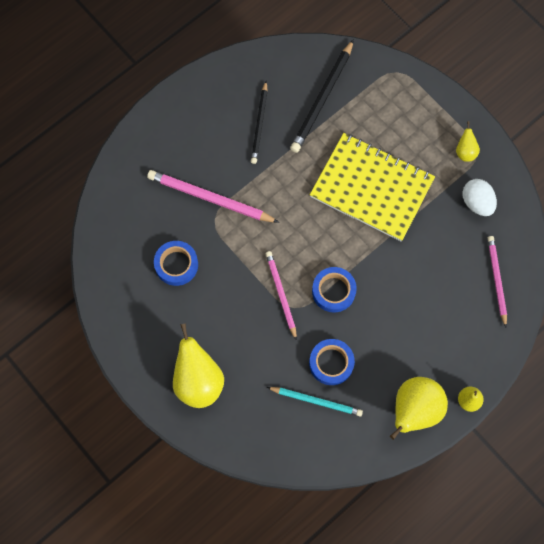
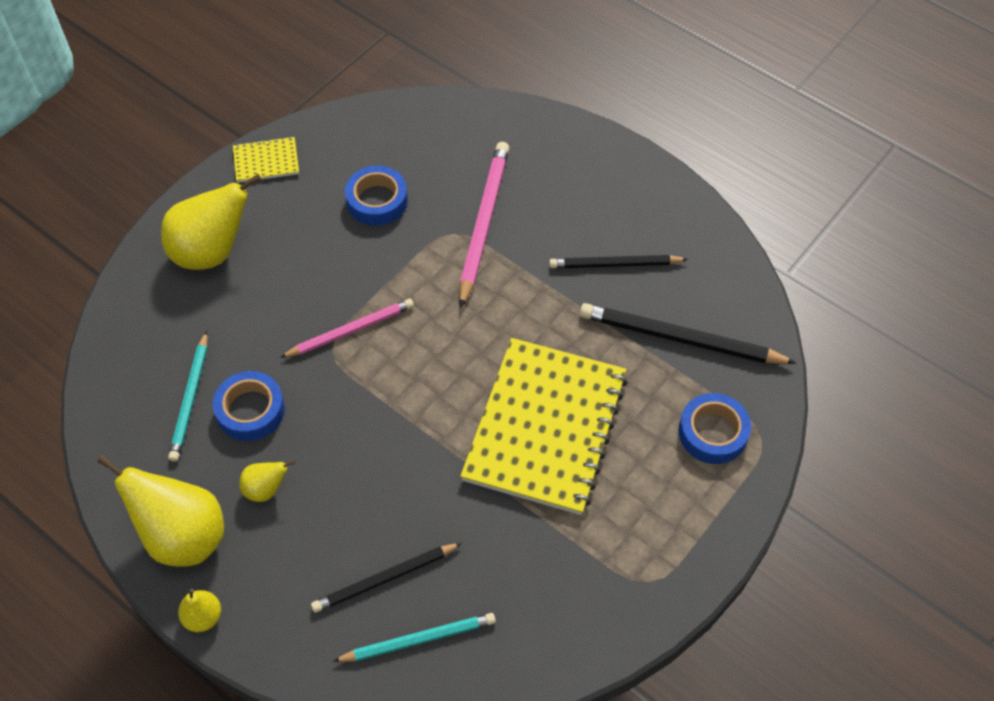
camera: 80 degrees right, 15 degrees down
blue tape [312,267,357,313] -> blue tape moved to [679,393,751,464]
yellow pear [456,121,480,162] -> yellow pear moved to [239,460,296,502]
white egg [462,179,497,216] -> none
pink pencil [488,236,507,327] -> turquoise pencil [333,613,496,662]
none -> yellow notebook [233,136,299,183]
none -> black pencil [311,543,462,613]

